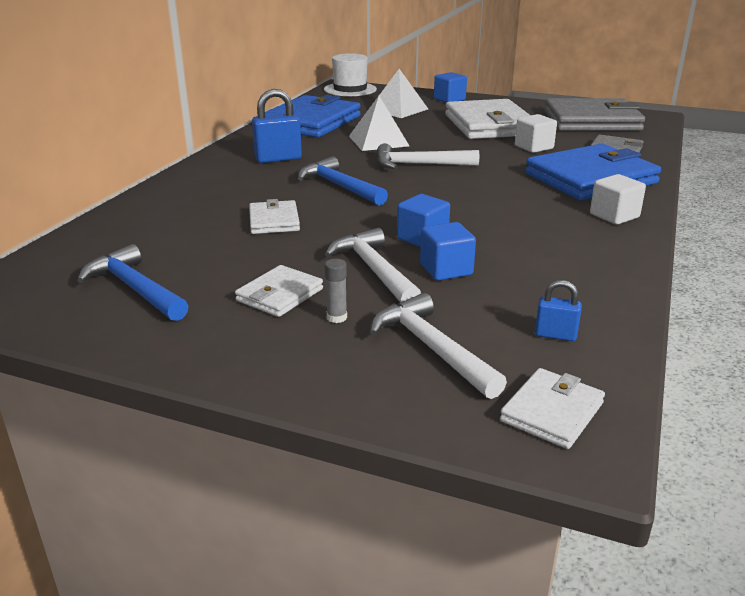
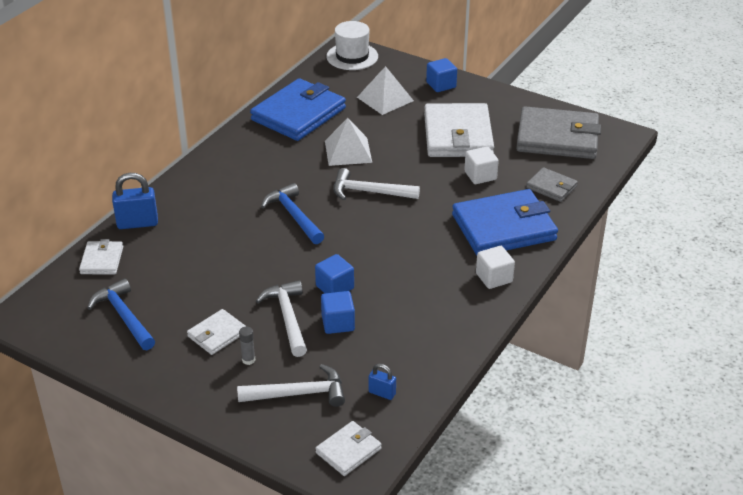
camera: 10 degrees right, 10 degrees up
white wallet [249,199,300,234] -> white wallet moved to [79,239,123,275]
blue padlock [252,89,302,163] -> blue padlock moved to [112,173,158,229]
white hammer [370,293,507,399] -> white hammer turned 105 degrees clockwise [237,364,345,407]

